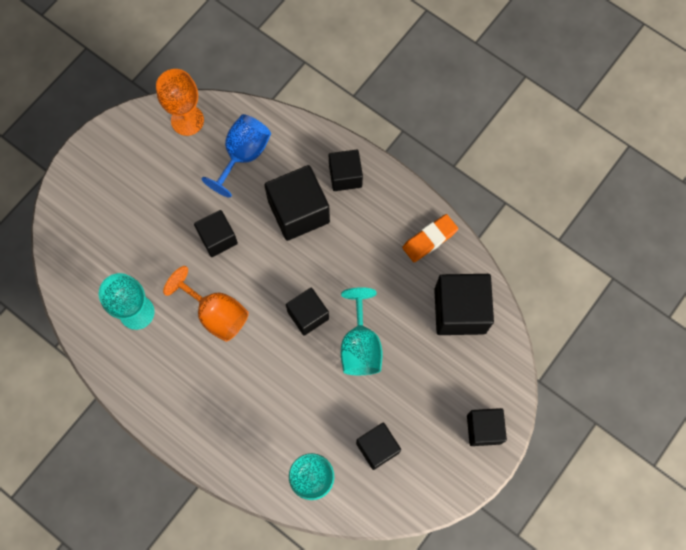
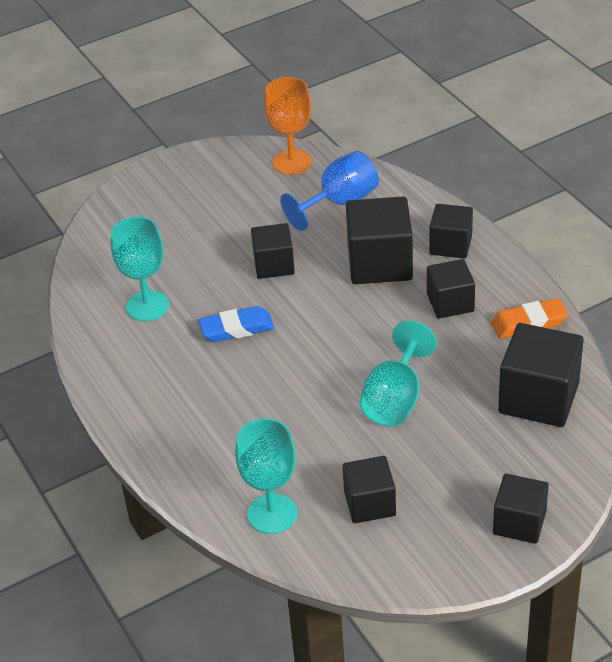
camera: 25 degrees right, 30 degrees down
orange goblet [163,266,249,342] -> blue eraser [199,306,274,342]
black cube [286,288,329,336] -> black cube moved to [427,259,475,319]

